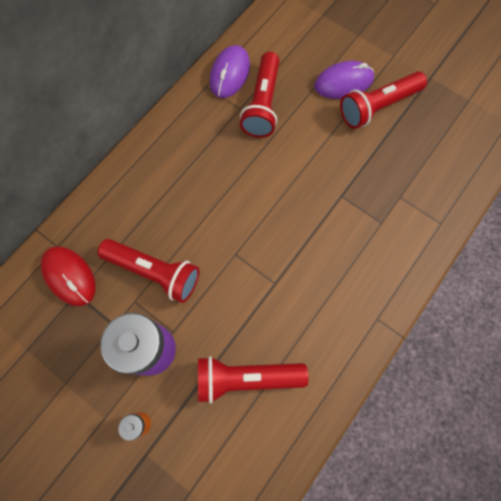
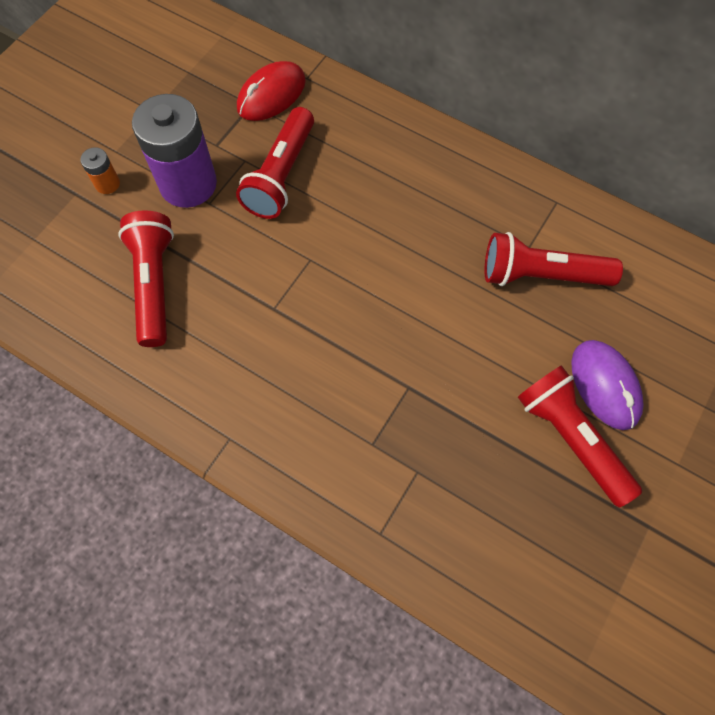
camera: 85 degrees right, 5 degrees down
purple mouse [210,45,250,98] -> none

